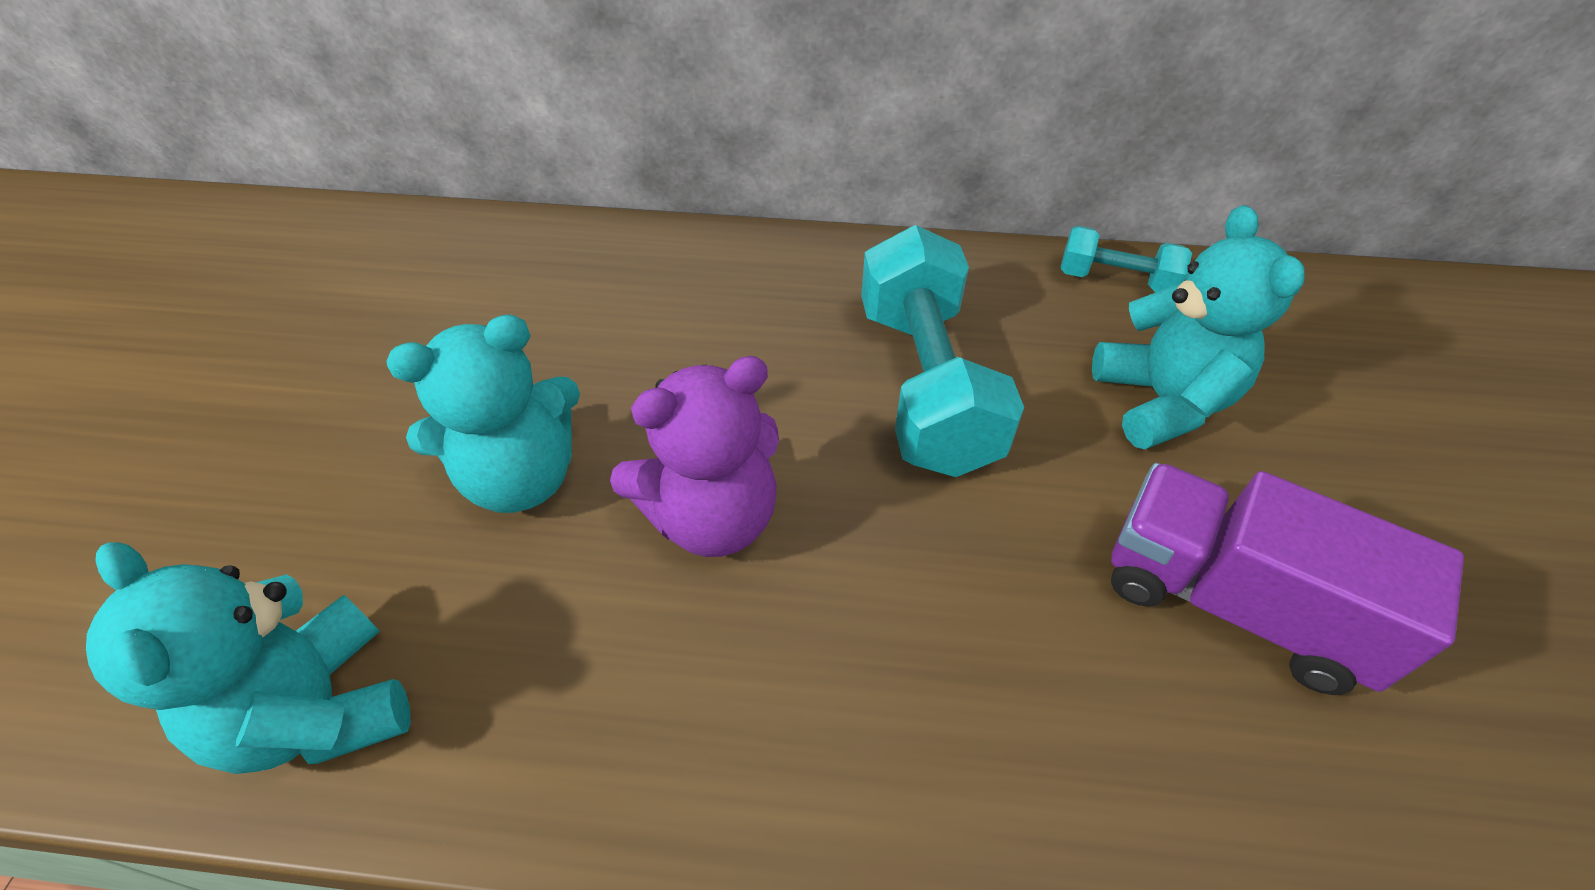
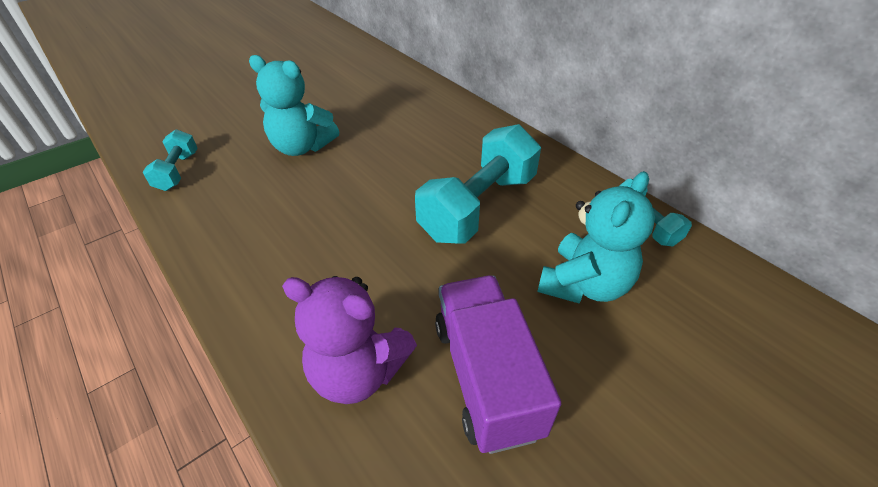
camera: 45 degrees right, 5 degrees down
turquoise teddy bear [86,542,411,774] -> turquoise dumbbell [143,129,197,191]
purple teddy bear [610,356,779,557] -> purple teddy bear moved to [282,276,417,404]

